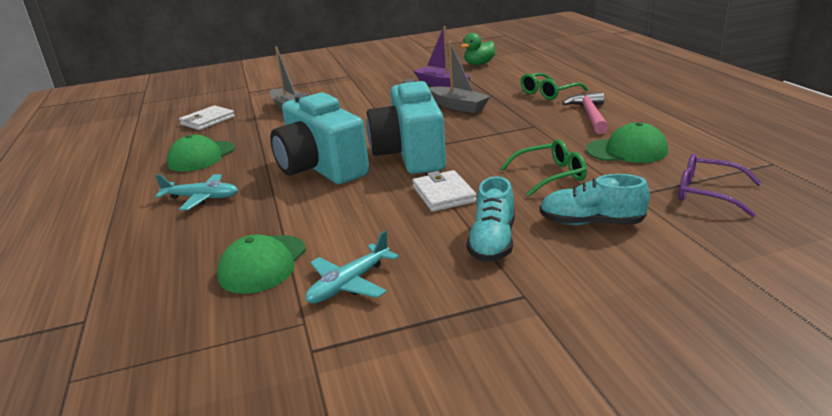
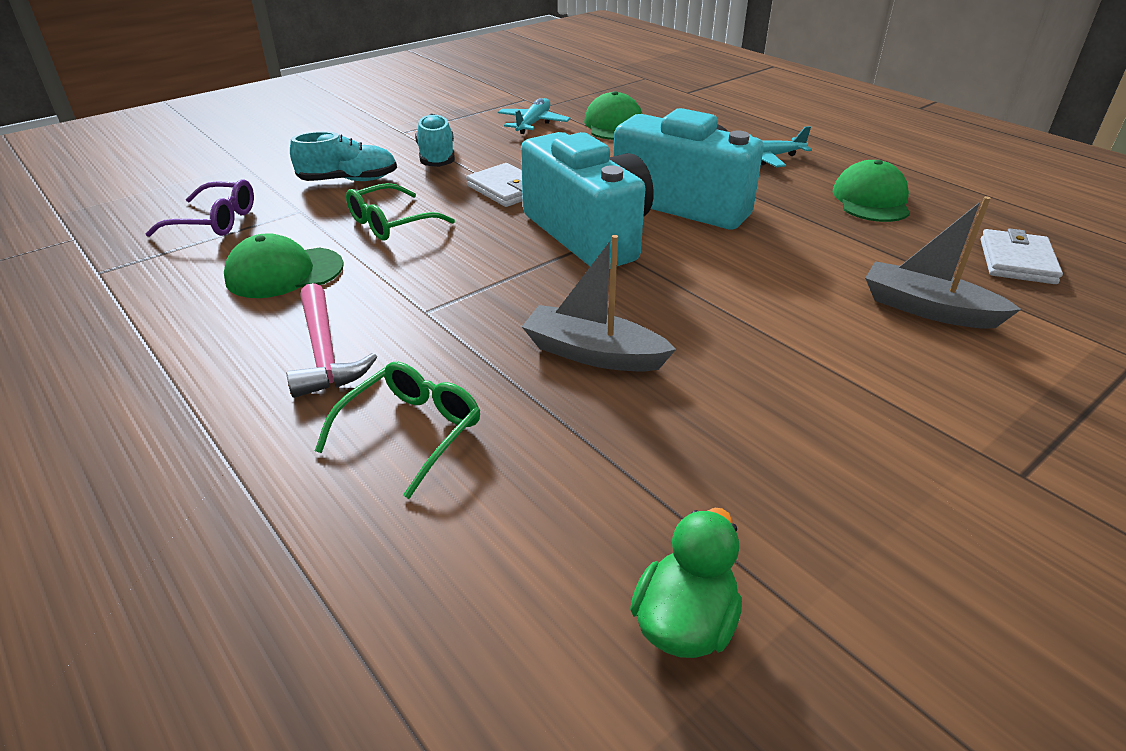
camera: 155 degrees right, 10 degrees up
purple boat [413,26,470,87] -> none

